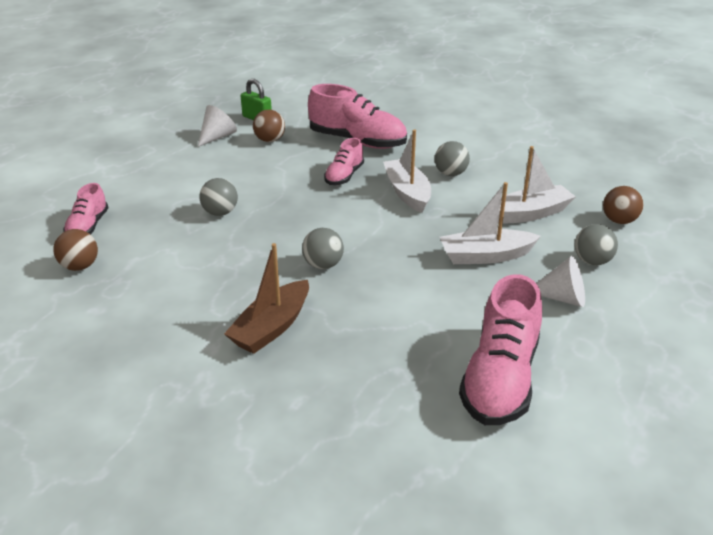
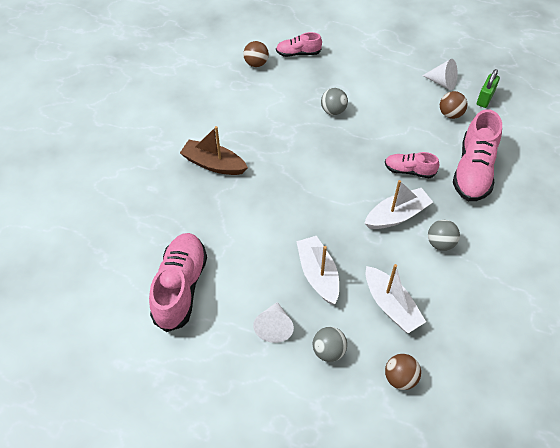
camera: 80 degrees right, 20 degrees up
grey ball [302,228,344,269] -> none
pink shoe [459,274,542,425] -> pink shoe turned 90 degrees clockwise [149,233,207,332]

